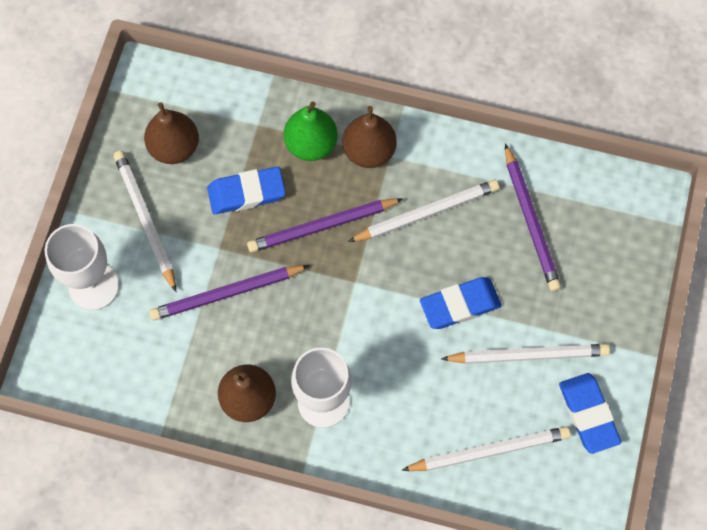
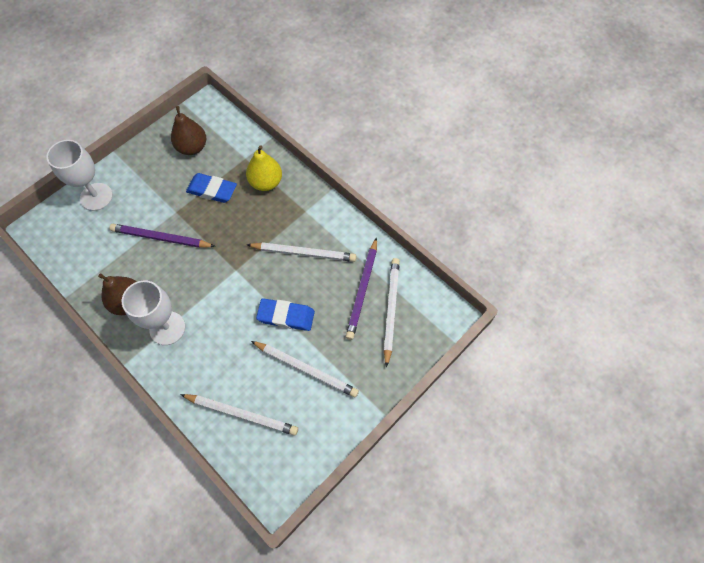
camera: 30 degrees right, 5 degrees down
white pencil [114,151,176,292] -> white pencil moved to [384,258,400,368]
purple pencil [247,198,403,252] -> none
green pear [284,101,338,161] -> yellow pear [246,145,282,191]
brown pear [343,106,397,168] -> none
blue eraser [559,373,621,454] -> none

